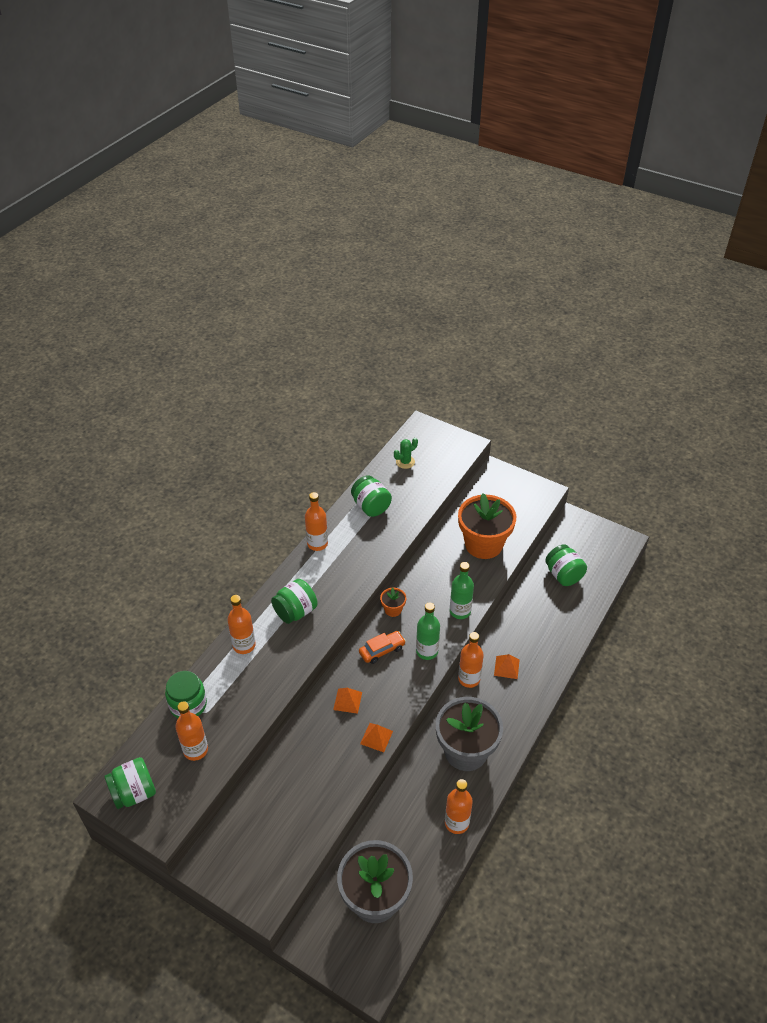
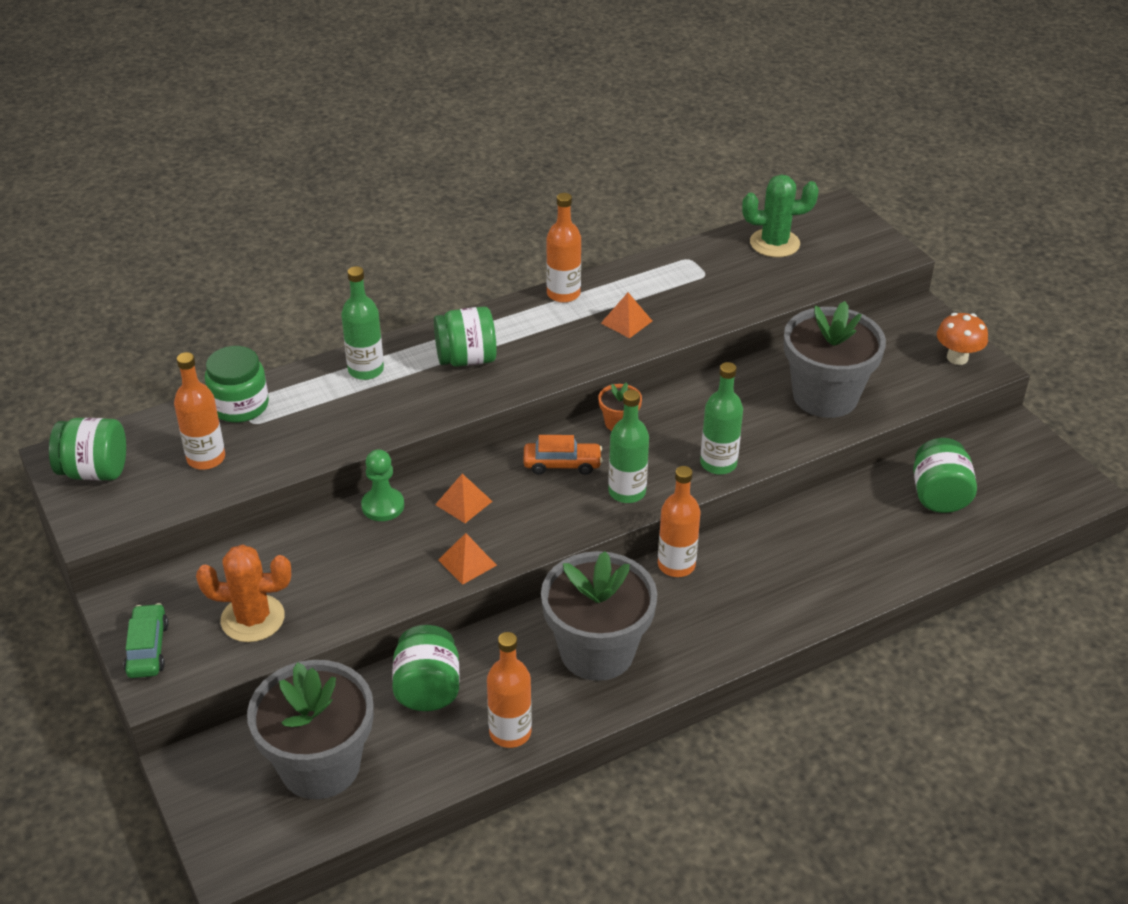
camera: 30 degrees right, 5 degrees down
orange bottle [227,595,256,654] -> green bottle [341,266,384,380]
green jar [351,475,392,517] -> green jar moved to [392,625,459,711]
green cactus [394,438,418,469] -> green cactus [742,175,819,257], size x1.56
orange flower pot [458,493,516,559] -> grey flower pot [784,301,886,418]
orange pyramid [494,654,520,679] -> orange pyramid moved to [601,293,652,338]
none -> green car [124,603,169,678]
none -> orange cactus [196,544,291,642]
none -> green pawn [361,449,404,521]
none -> orange mushroom [937,313,988,365]

